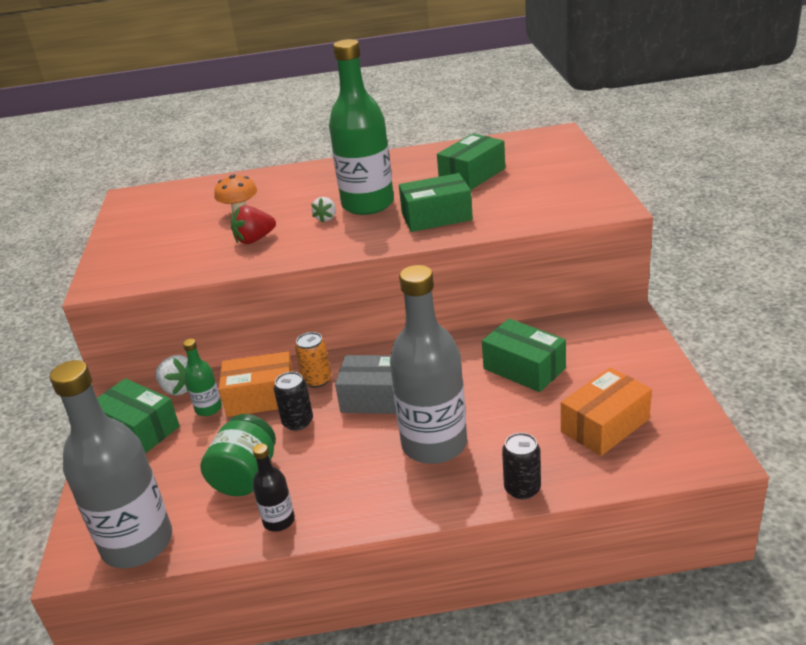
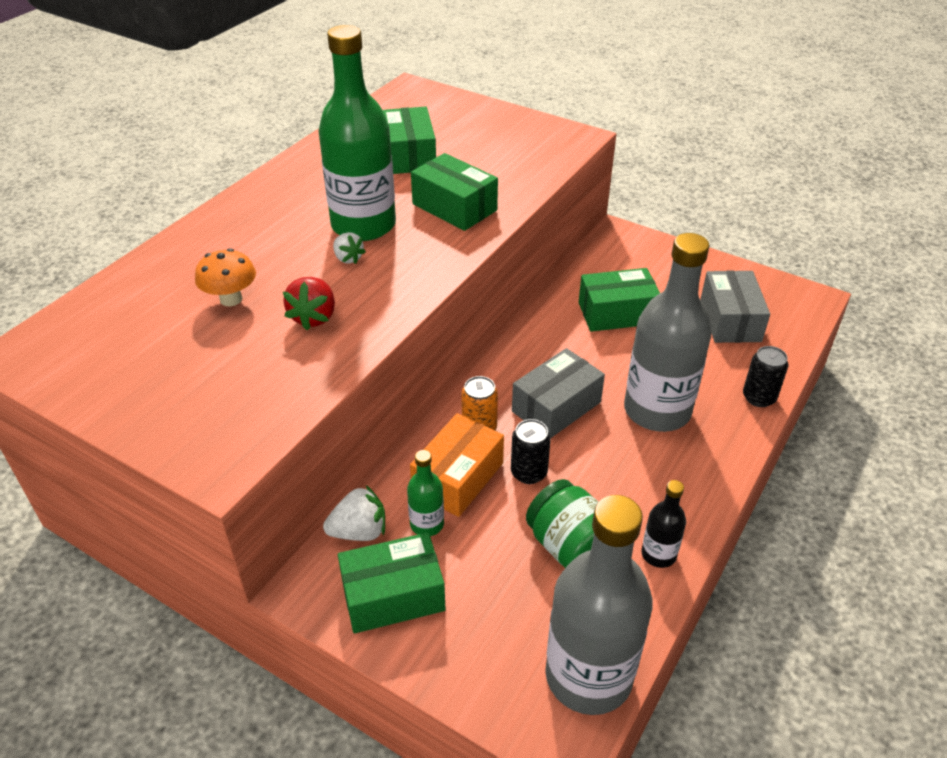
camera: 55 degrees left, 10 degrees up
green box [399,173,473,232] -> green box turned 75 degrees counterclockwise [411,153,498,231]
orange box [561,368,652,456] -> grey box [701,270,770,343]

